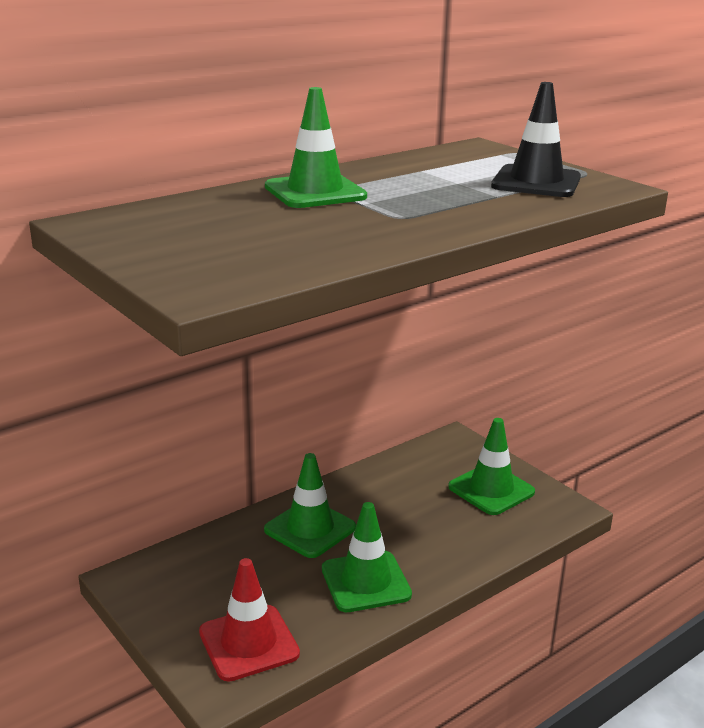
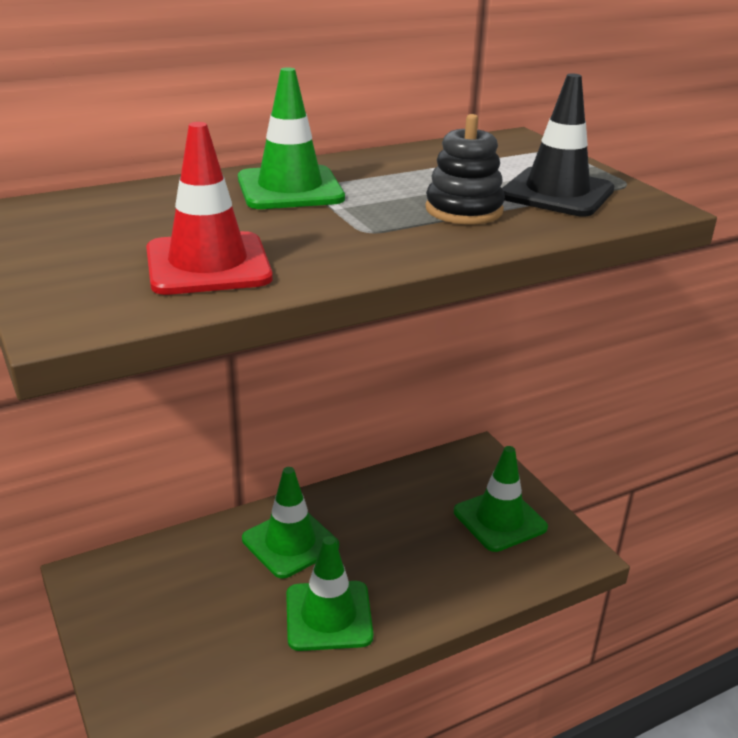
camera: 10 degrees right, 5 degrees up
red traffic cone [199,558,300,681] -> red traffic cone moved to [146,122,273,295]
none -> black stacking toy [425,114,505,224]

